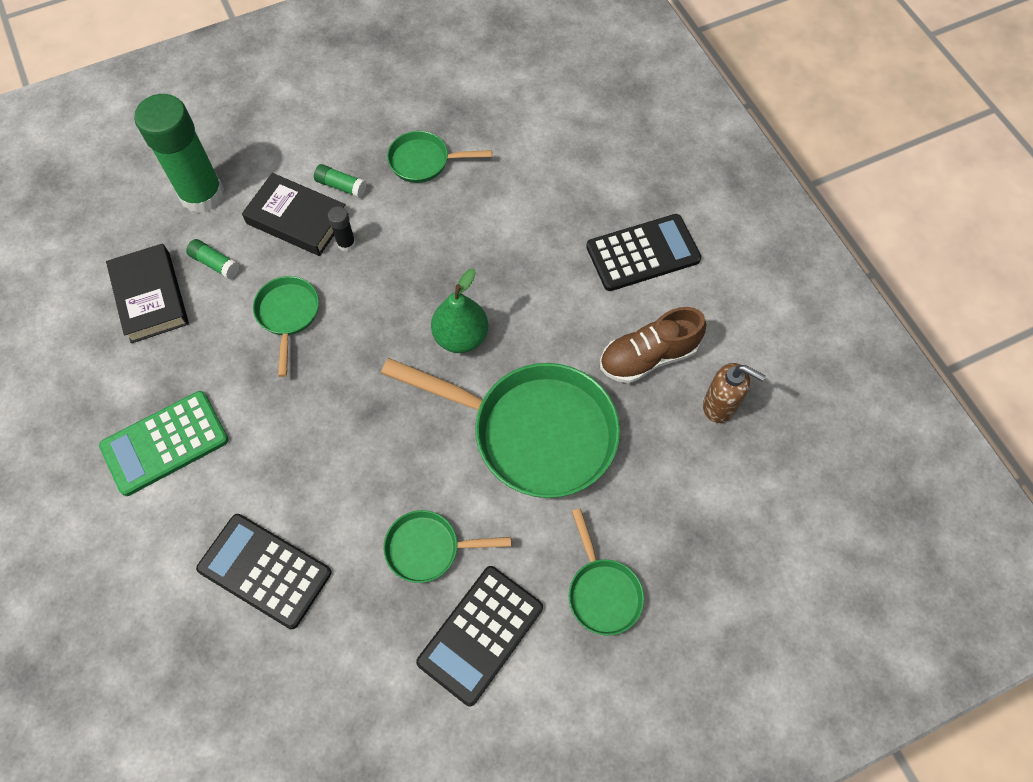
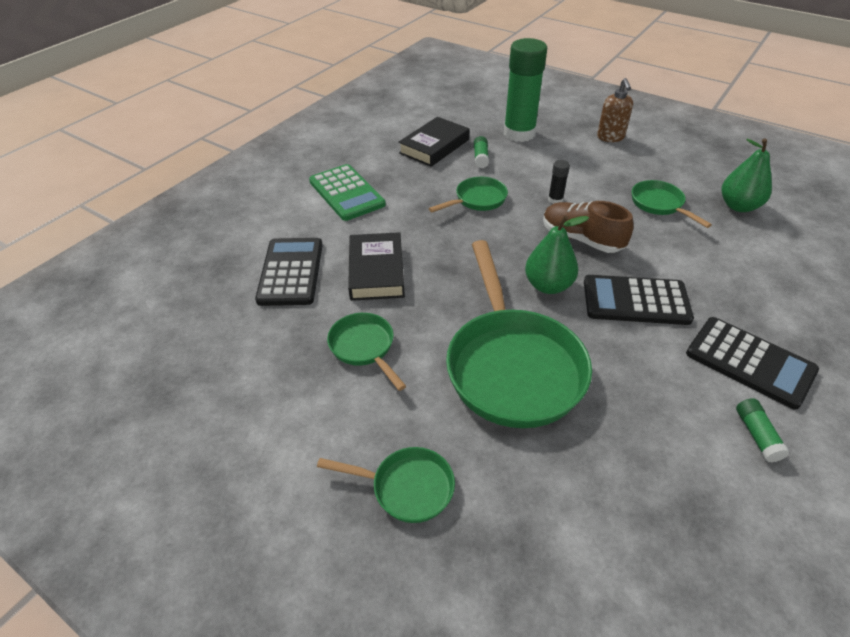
camera: 60 degrees right, 20 degrees down
green calculator [99,391,229,496] -> green calculator turned 150 degrees counterclockwise [309,164,386,221]
black book [242,173,346,256] -> black book moved to [348,232,405,301]
green glue stick [314,164,366,198] -> green glue stick moved to [736,398,790,463]
black calculator [416,566,543,706] -> black calculator moved to [584,275,694,325]
green pan [569,508,644,636] -> green pan turned 120 degrees counterclockwise [317,447,455,523]
brown shoe [600,307,706,383] -> brown shoe moved to [543,201,634,253]
brown soap dispenser [703,363,765,423] -> brown soap dispenser moved to [597,78,633,142]
none -> green pear [722,139,772,212]

